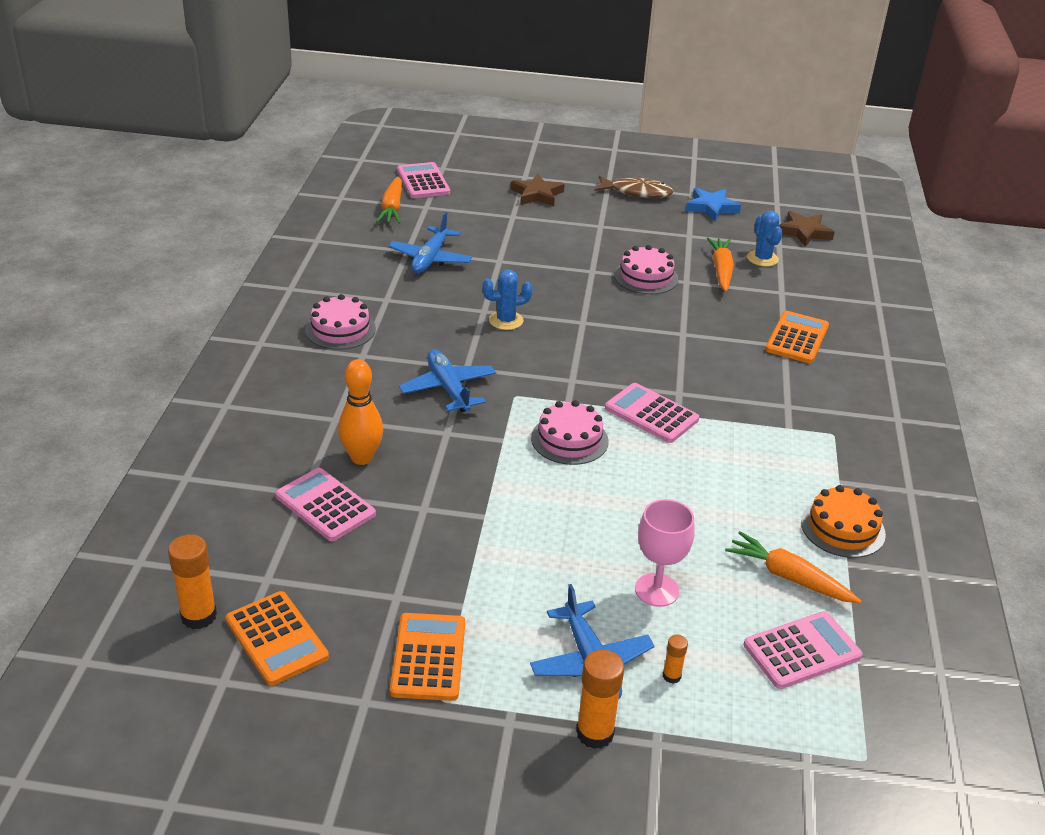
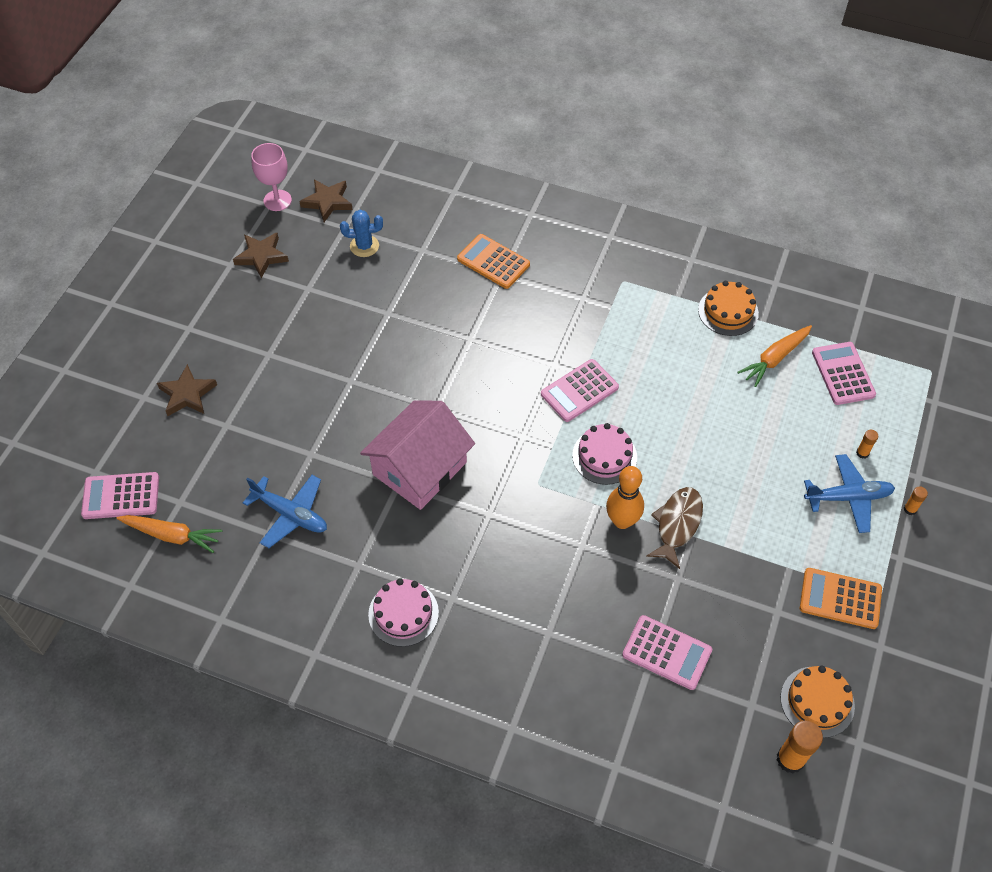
camera: 75 degrees left, 20 degrees up
orange calculator [225,591,329,686] -> orange cake [781,666,855,738]
pink calculator [275,468,376,541] -> pink calculator turned 120 degrees counterclockwise [622,615,712,690]
orange bowling pin [338,359,383,465] -> orange bowling pin moved to [606,466,644,529]
blue plane [399,350,496,412] -> none
blue cactus [482,270,533,330] -> pink house [360,400,475,510]
orange glue stick [576,650,624,749] -> orange glue stick [904,486,928,515], size x0.52
brown fish [595,175,674,198] -> brown fish moved to [646,487,703,569]
pink cake [614,245,678,294] -> none
pink goblet [635,499,695,607] -> pink goblet moved to [251,143,292,211]
blue star [686,188,741,221] -> brown star [233,233,289,278]
orange carrot [707,237,734,292] -> none

